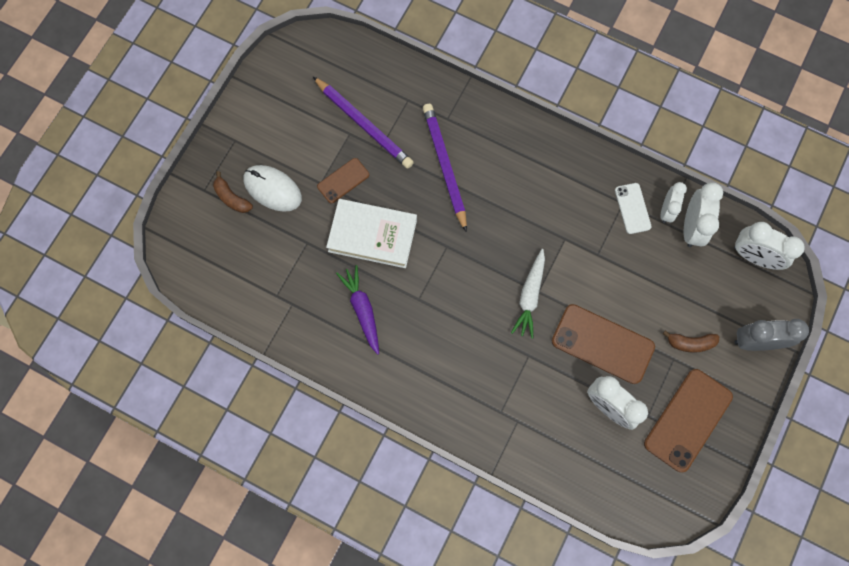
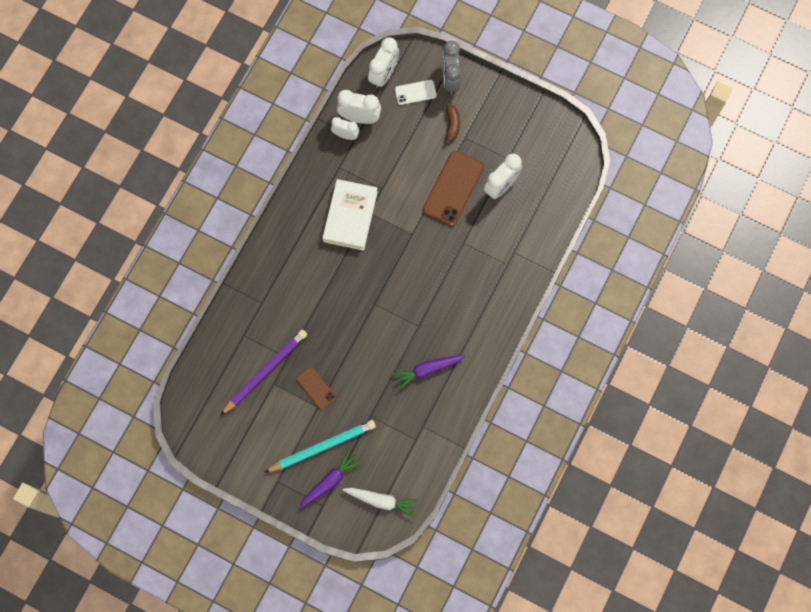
camera: 90 degrees left, 0 degrees up
brown banana [213,171,253,213] -> purple carrot [300,449,362,508]
white mouse [244,165,302,212] -> turquoise pencil [264,420,376,473]
white book [326,199,417,268] -> white book moved to [322,179,378,251]
purple pencil [423,104,467,232] -> none
white carrot [511,249,545,339] -> white carrot moved to [343,488,419,518]
white phone [615,183,652,234] -> white phone moved to [395,80,437,105]
brown phone [644,369,733,472] -> none

